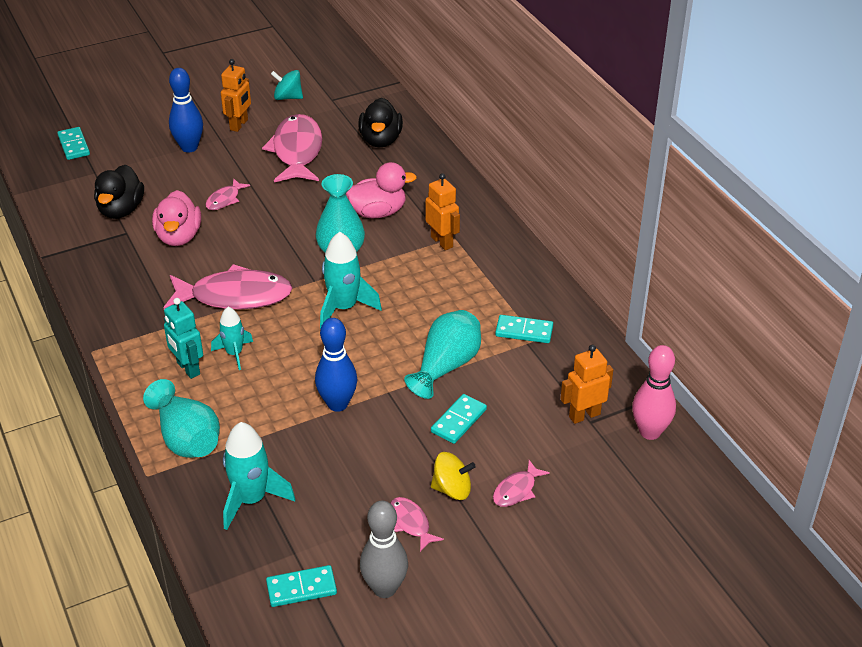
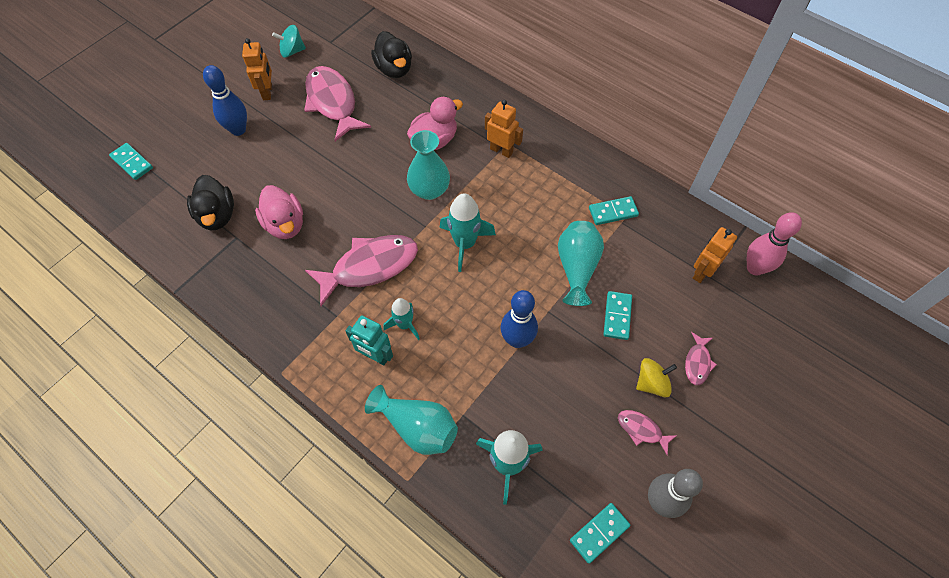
camera: 25 degrees left, 20 degrees up
pink fish [205,178,250,210] -> none

